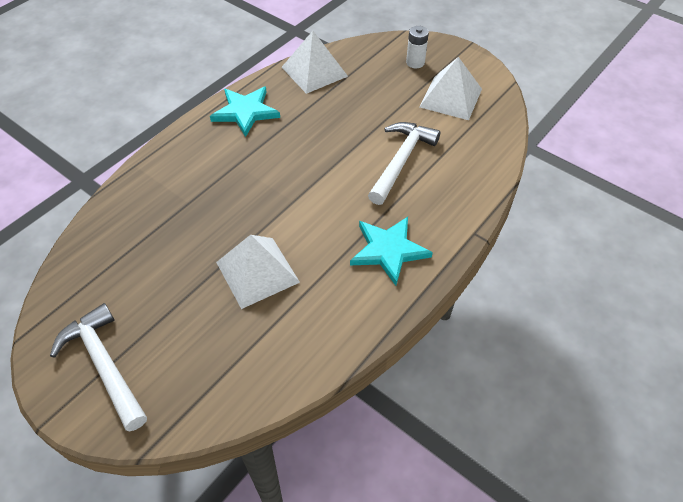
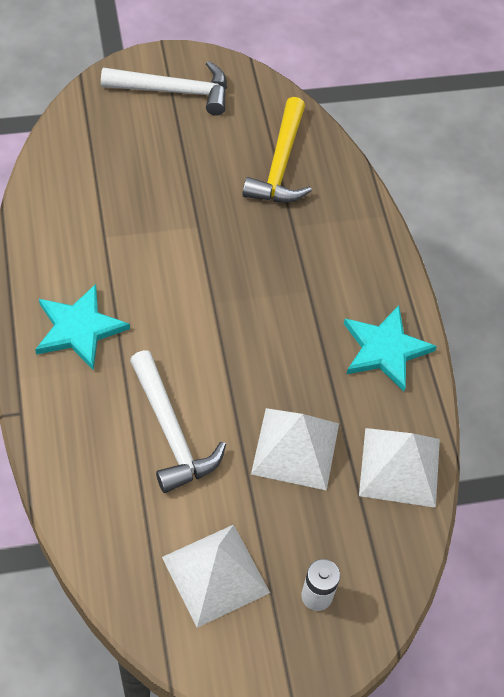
camera: 125 degrees right, 5 degrees up
white pyramid [216,235,300,309] -> white pyramid moved to [251,408,339,491]
none -> yellow hammer [242,97,312,202]

